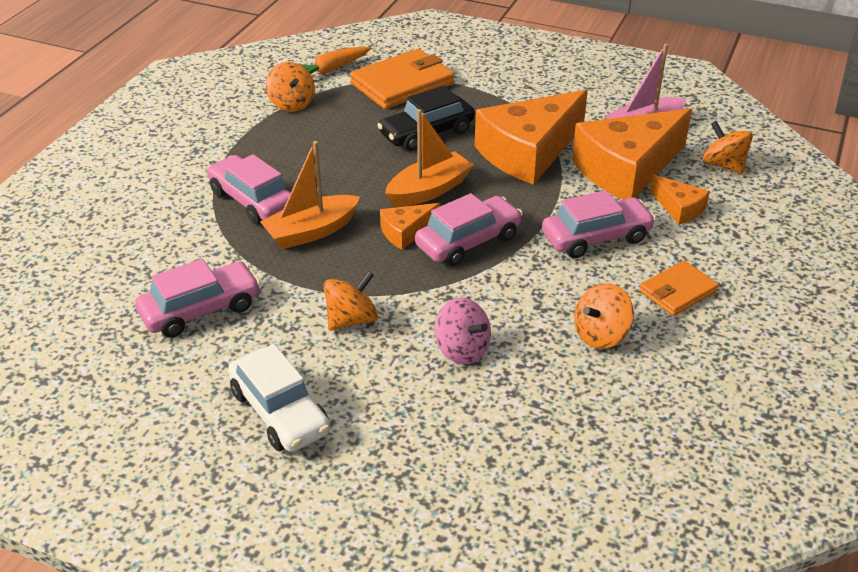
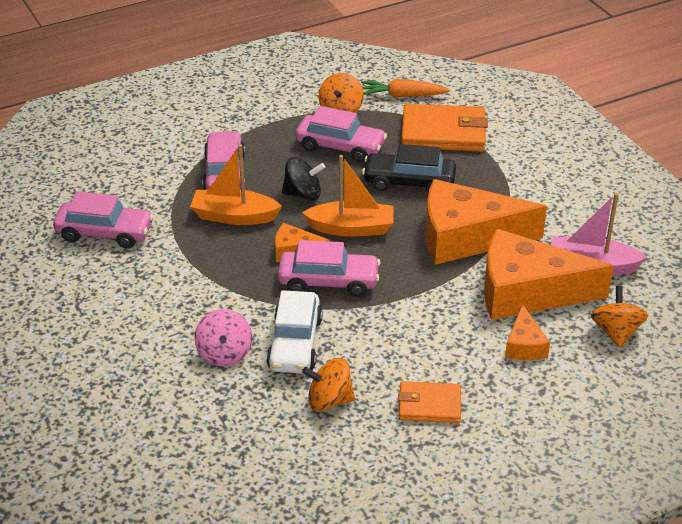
camera: 40 degrees right, 0 degrees up
white car [228,344,330,452] -> white car moved to [266,290,323,374]
orange spinning top [324,271,378,331] -> none
pink car [542,190,656,258] -> pink car moved to [295,106,387,162]
none -> black spinning top [282,157,325,201]

